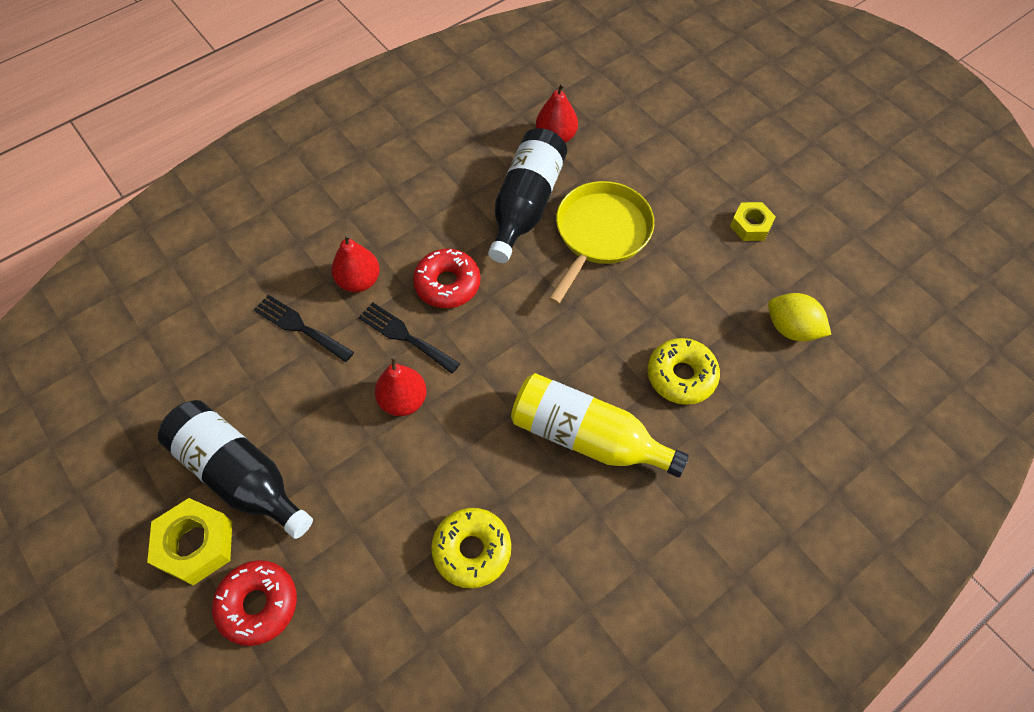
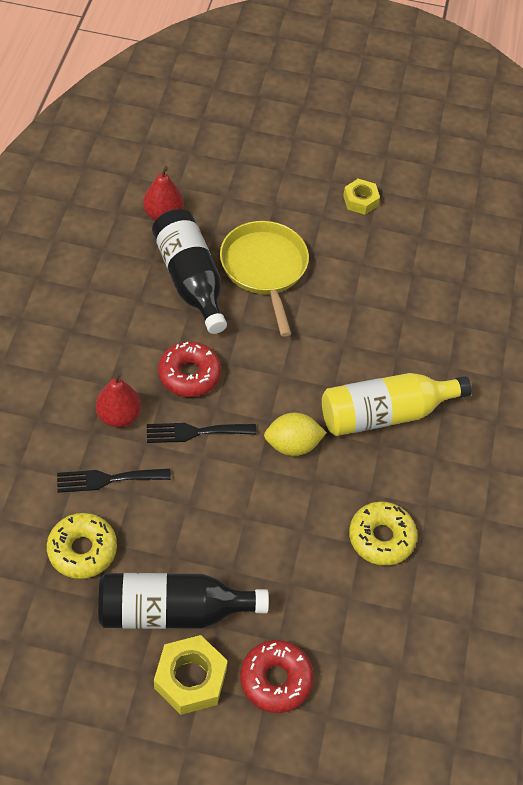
camera: 45 degrees left, 5 degrees down
red pear [375,356,427,416] -> none
yellow donut [648,338,720,405] -> yellow donut moved to [47,513,117,579]
yellow lemon [768,293,831,342] -> yellow lemon moved to [264,413,327,456]

